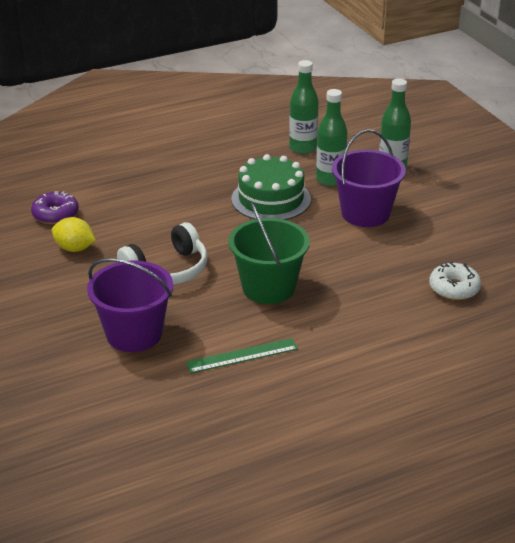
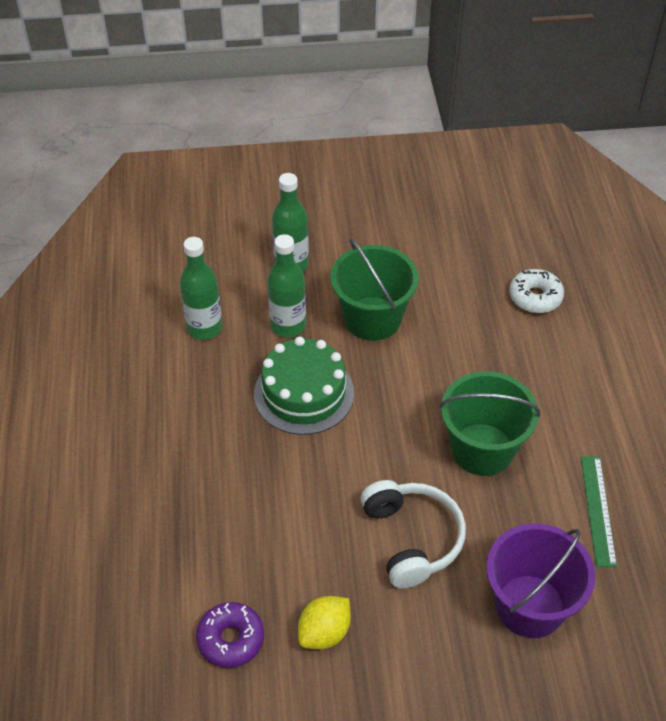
camera: 70 degrees left, 15 degrees up
purple bucket [332,129,406,227] -> green bucket [330,238,419,341]

